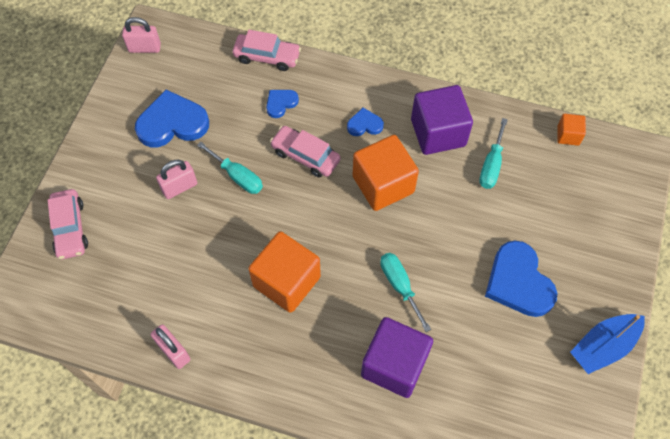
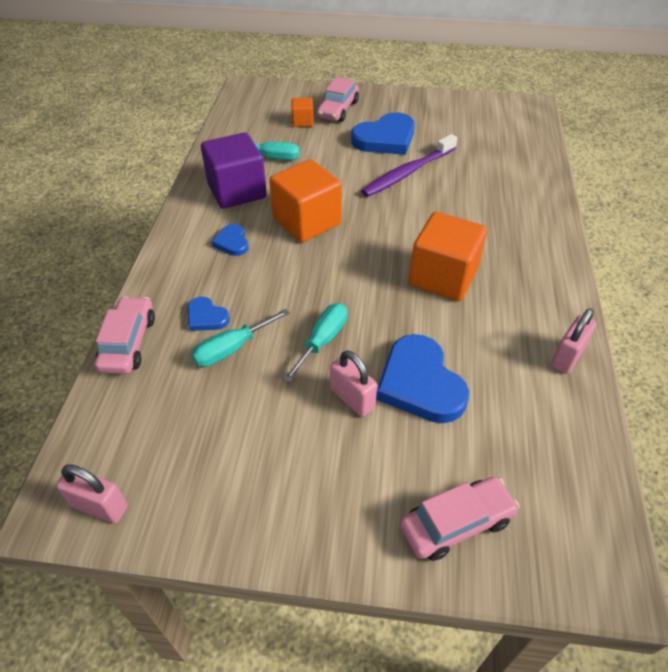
camera: 100 degrees left, 15 degrees down
pink padlock [122,17,161,53] -> pink padlock turned 60 degrees counterclockwise [56,464,128,524]
blue heart [135,90,209,147] -> blue heart moved to [376,334,469,423]
pink car [270,126,340,178] -> pink car moved to [317,77,359,122]
purple cube [361,317,433,398] -> none
turquoise screwdriver [380,253,431,332] -> turquoise screwdriver moved to [191,309,290,367]
orange cube [557,114,586,146] -> orange cube moved to [292,98,314,127]
blue boat [570,314,645,374] -> none
none -> purple toothbrush [361,134,457,197]

